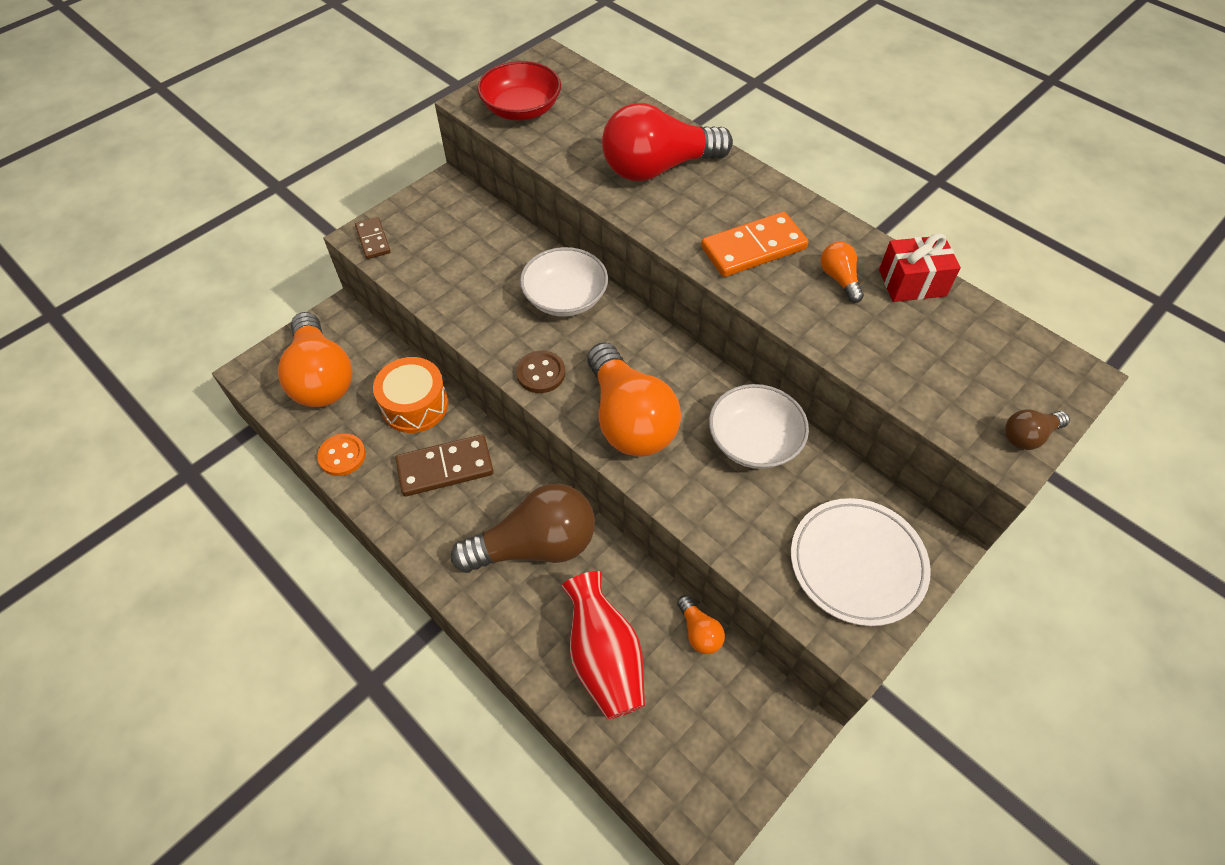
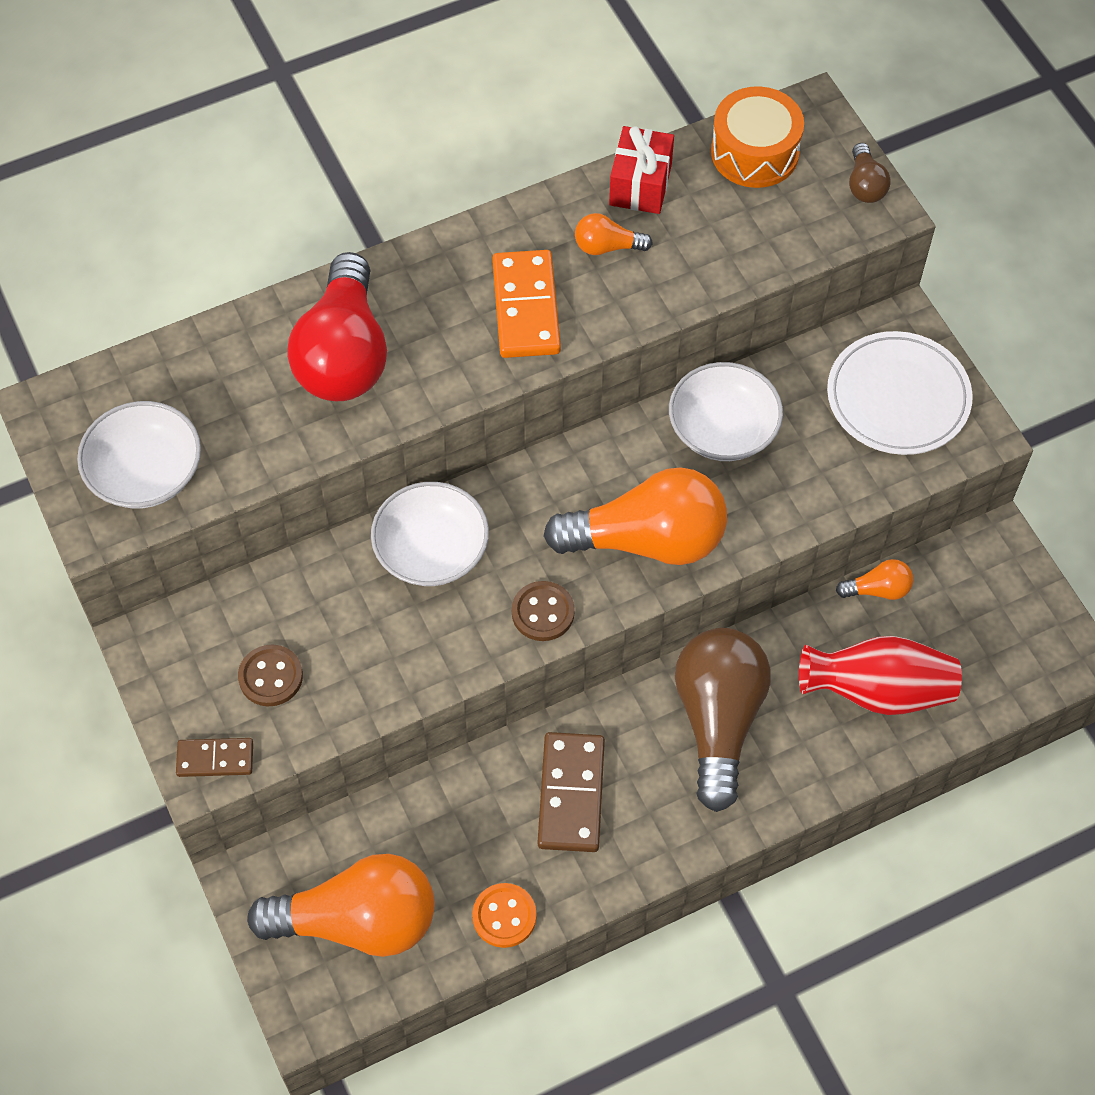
camera: 70 degrees left, 5 degrees up
orange drum [373,357,448,433] -> orange drum moved to [711,86,804,188]
red bowl [477,61,561,120] -> white bowl [77,401,201,508]
none -> brown button [238,645,303,706]

